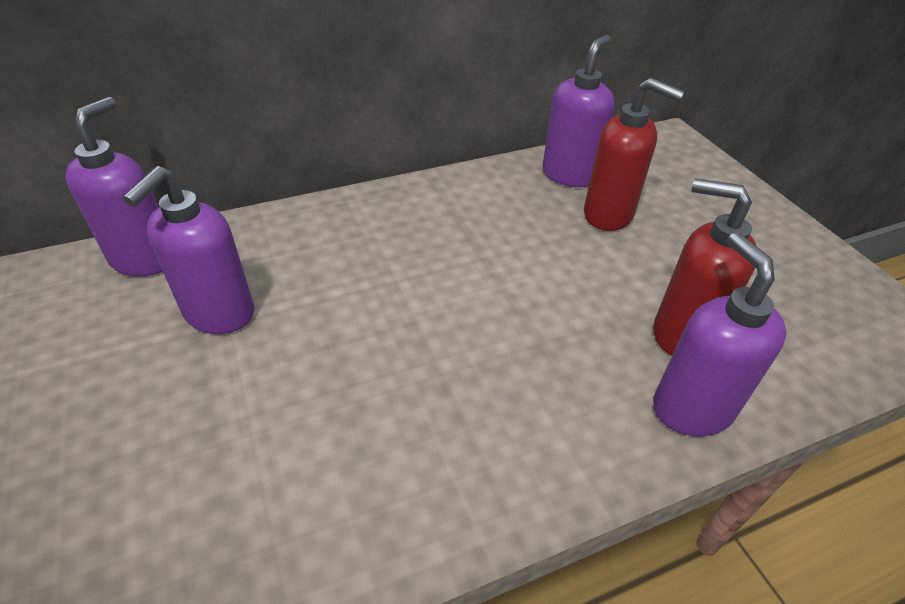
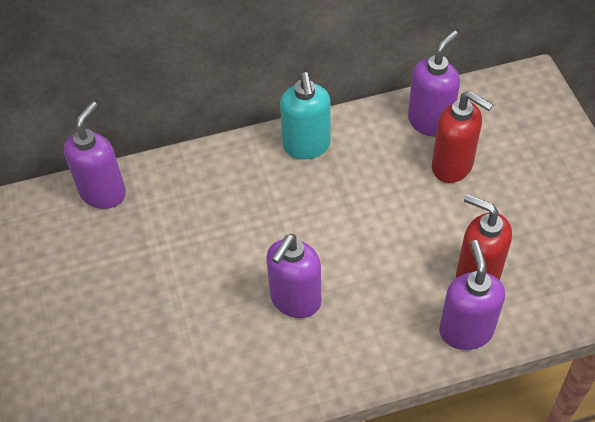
camera: 10 degrees right, 10 degrees up
purple soap dispenser [123,166,254,334] -> purple soap dispenser moved to [266,234,321,318]
none -> turquoise soap dispenser [280,72,330,159]

